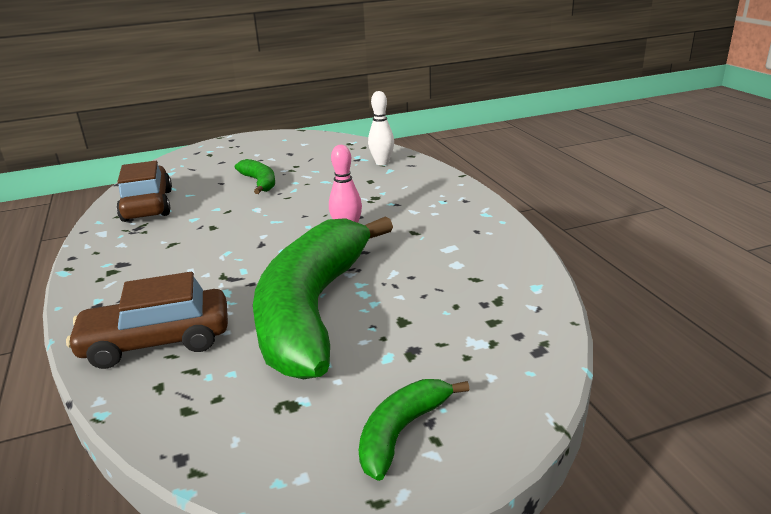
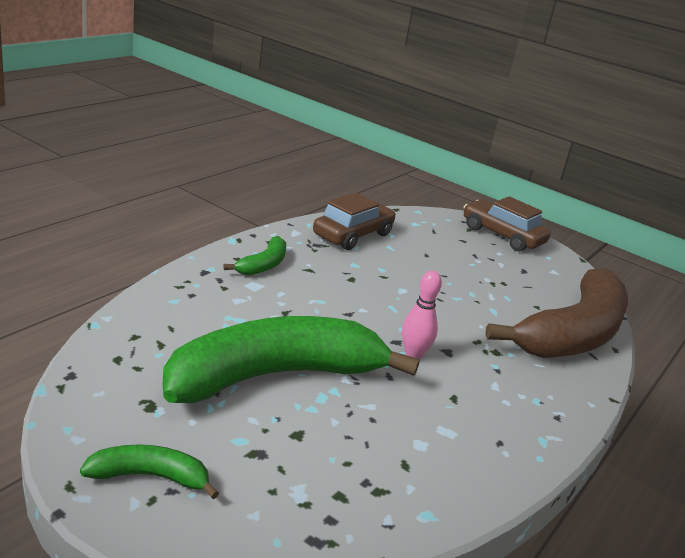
camera: 50 degrees right, 0 degrees up
brown car [66,272,228,369] -> brown car moved to [464,196,551,252]
green banana [235,159,275,194] -> green banana moved to [223,236,286,275]
white bowling pin [368,91,394,165] -> brown banana [485,268,628,358]

